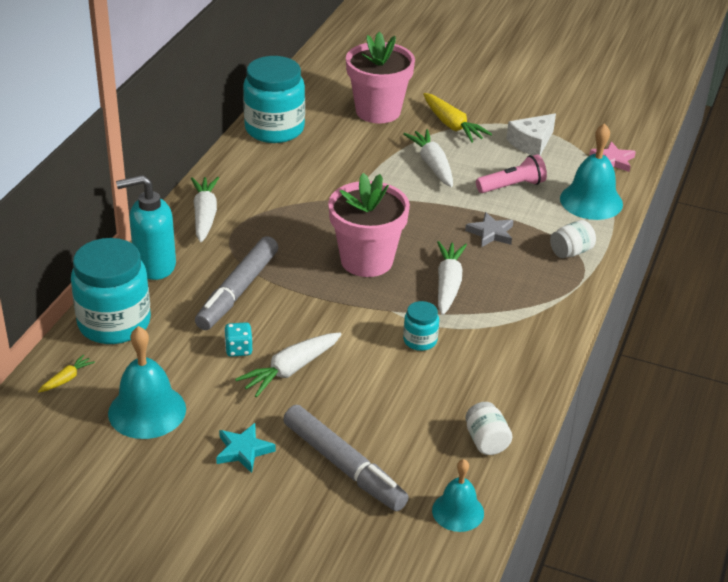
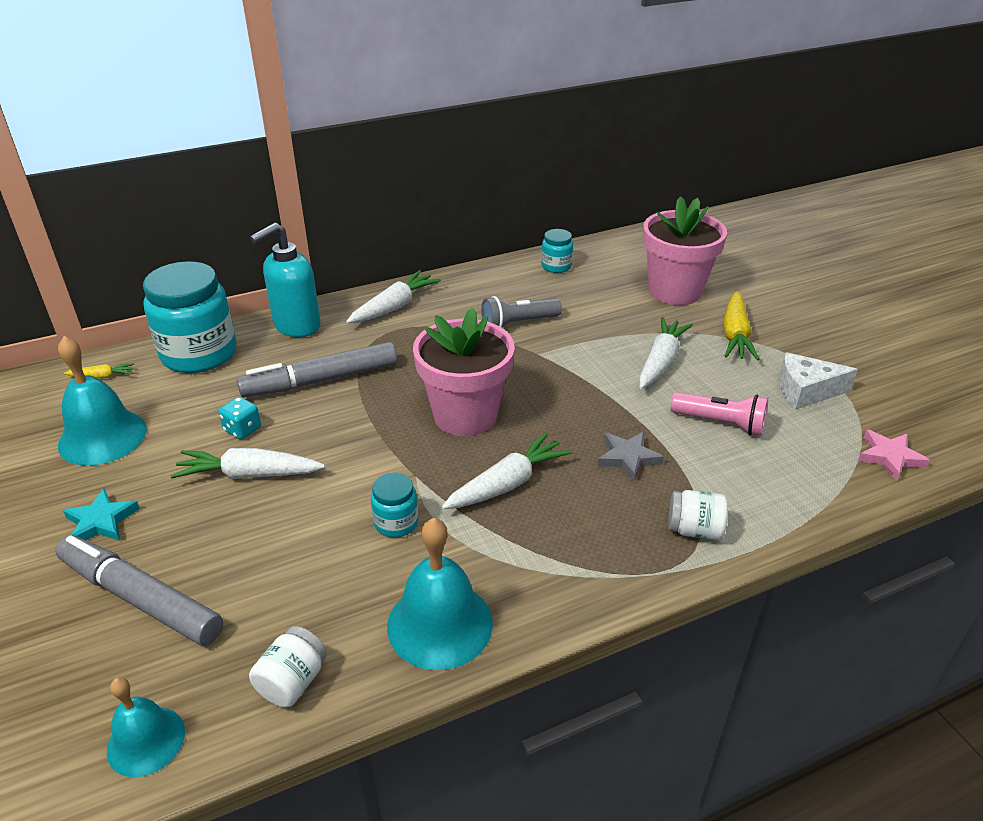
camera: 45 degrees right, 0 degrees up
turquoise soap dispenser [116,175,176,280] -> turquoise soap dispenser turned 75 degrees counterclockwise [250,223,321,337]
turquoise jar [243,56,305,143] -> turquoise jar [541,229,573,273], size x0.47
grey marker [283,405,409,511] -> grey marker turned 120 degrees clockwise [55,535,223,646]
turquoise bell [560,123,623,220] -> turquoise bell moved to [387,518,493,670]
none -> grey flashlight [481,296,562,328]

